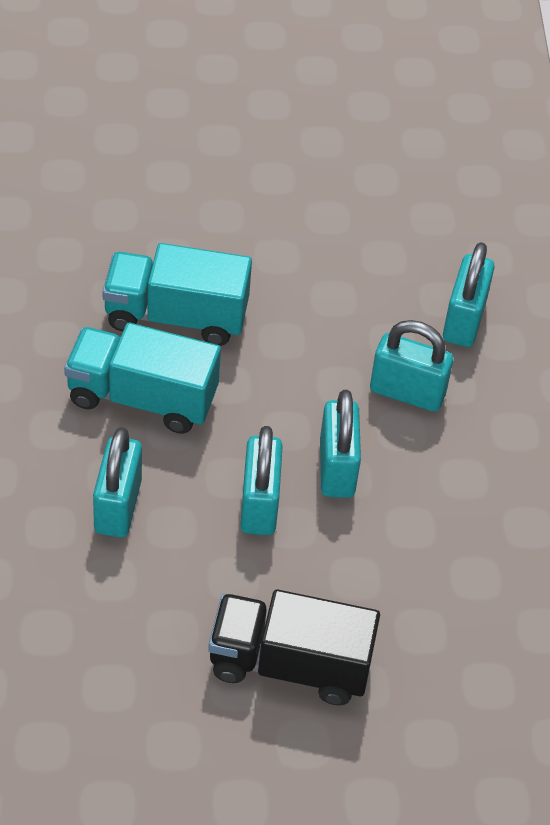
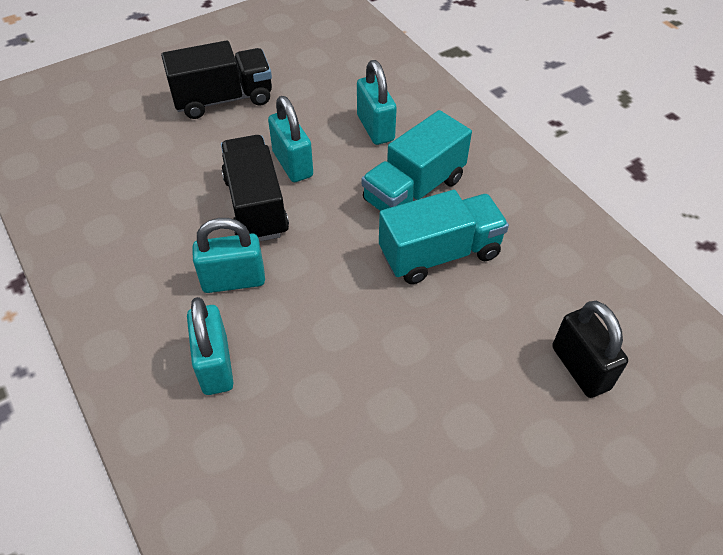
camera: 155 degrees right, 0 degrees up
turquoise truck [64,323,221,434] -> turquoise truck turned 150 degrees clockwise [362,110,472,211]
turquoise padlock [320,390,361,498] -> black truck [221,135,289,242]
none -> black padlock [552,301,628,398]

